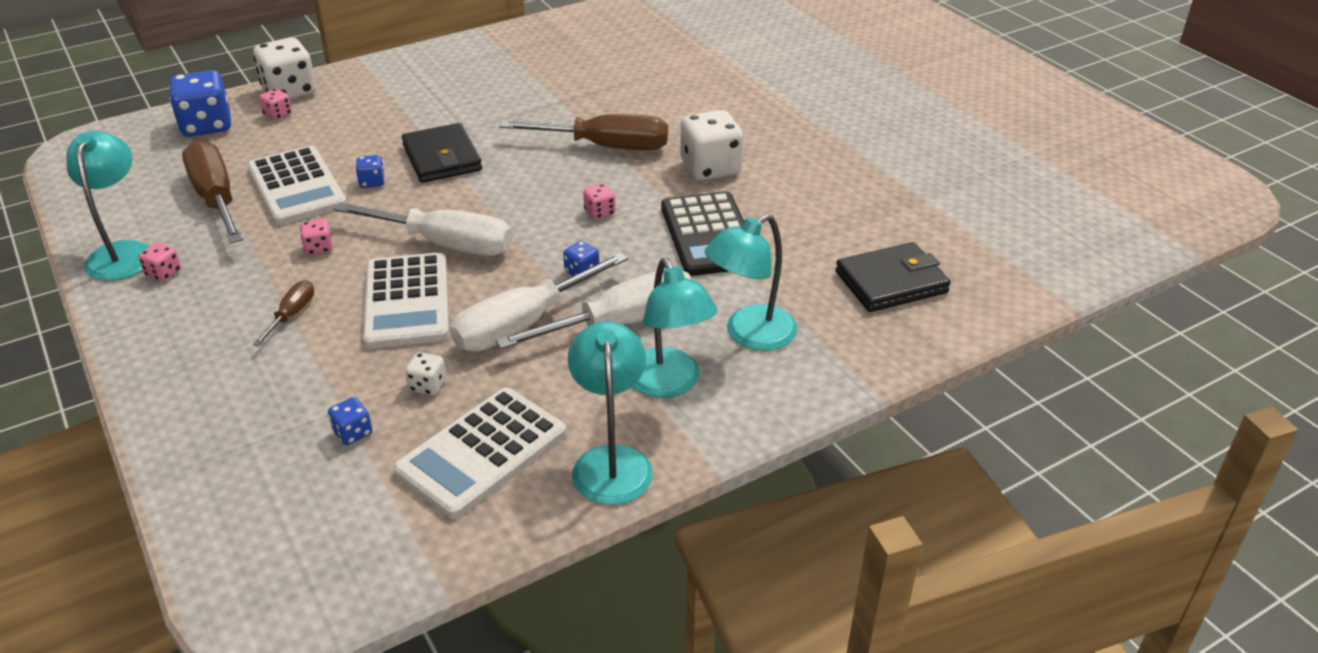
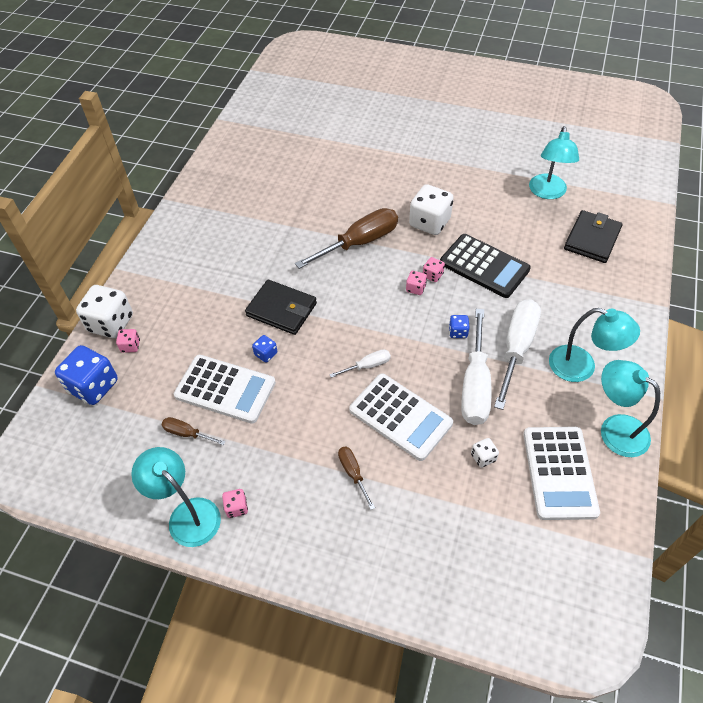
camera: 40 degrees left, 15 degrees up
brown screwdriver [182,140,243,243] -> brown screwdriver [161,417,225,445], size x0.48
pink dice [300,219,333,255] -> pink dice moved to [423,257,445,282]
blue dice [328,397,372,445] -> none
white screwdriver [333,202,512,256] -> white screwdriver [329,349,391,378], size x0.48
turquoise lamp [704,214,798,351] -> turquoise lamp moved to [529,126,579,199]

